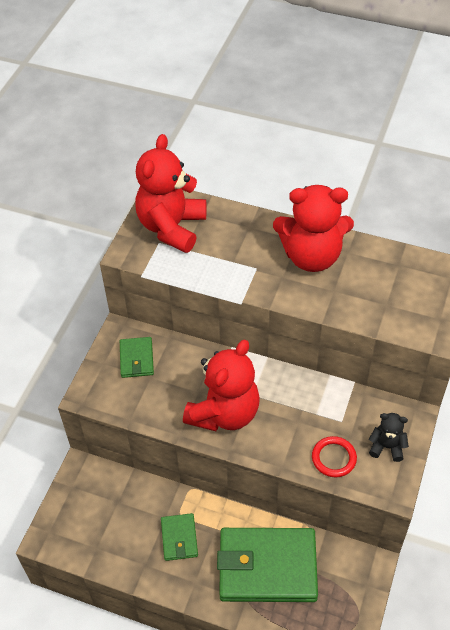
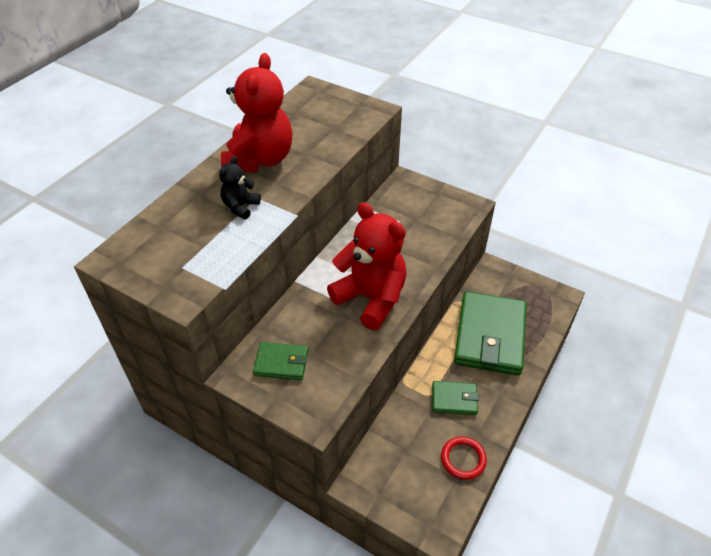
camera: 80 degrees left, 5 degrees down
red teddy bear [135,134,207,253] -> none
red ring [312,436,357,477] -> red ring moved to [441,436,487,480]
black teddy bear [369,413,409,462] -> black teddy bear moved to [219,156,261,220]

